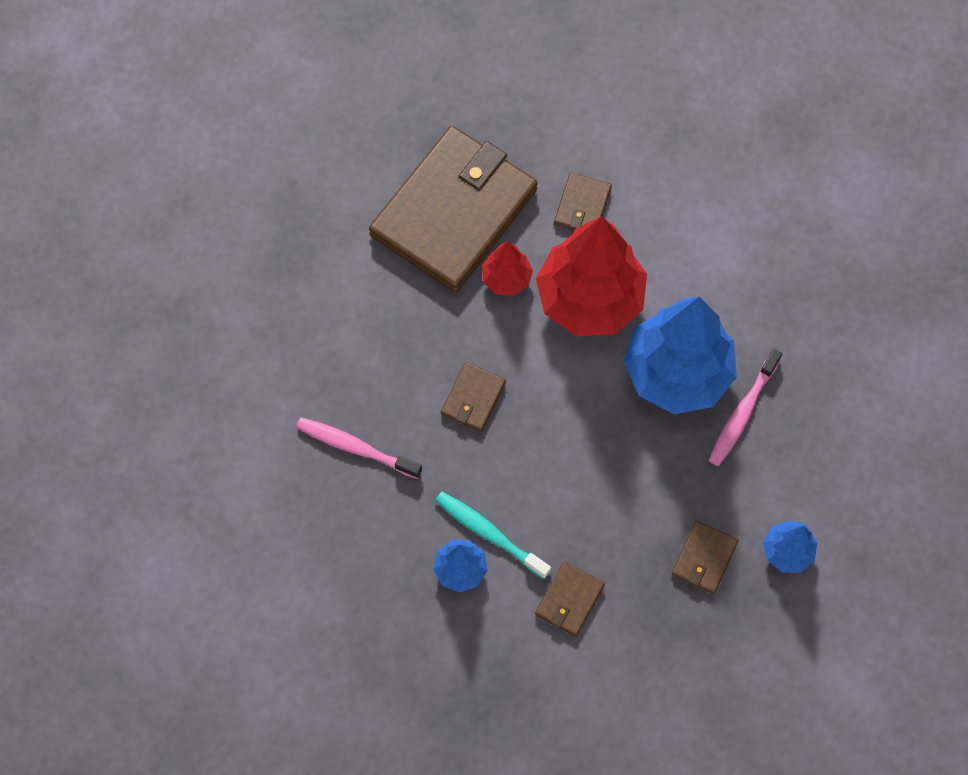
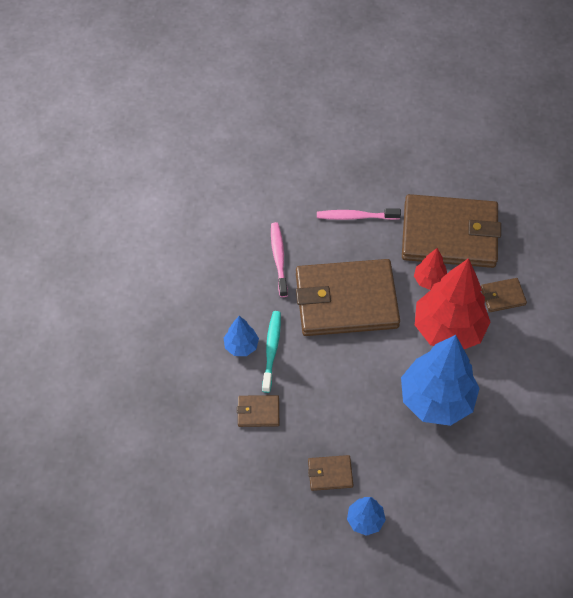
camera: 60 degrees right, 10 degrees down
brown wallet [441,362,506,432] -> brown wallet [296,259,400,336], size x2.47
pink toothbrush [708,349,782,466] -> pink toothbrush moved to [317,208,401,220]

